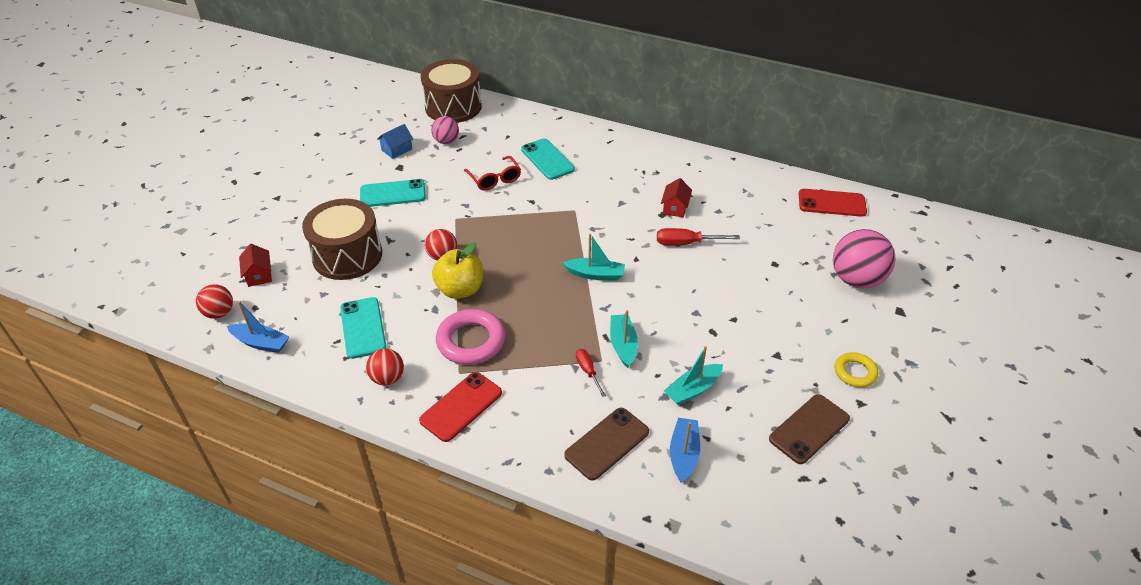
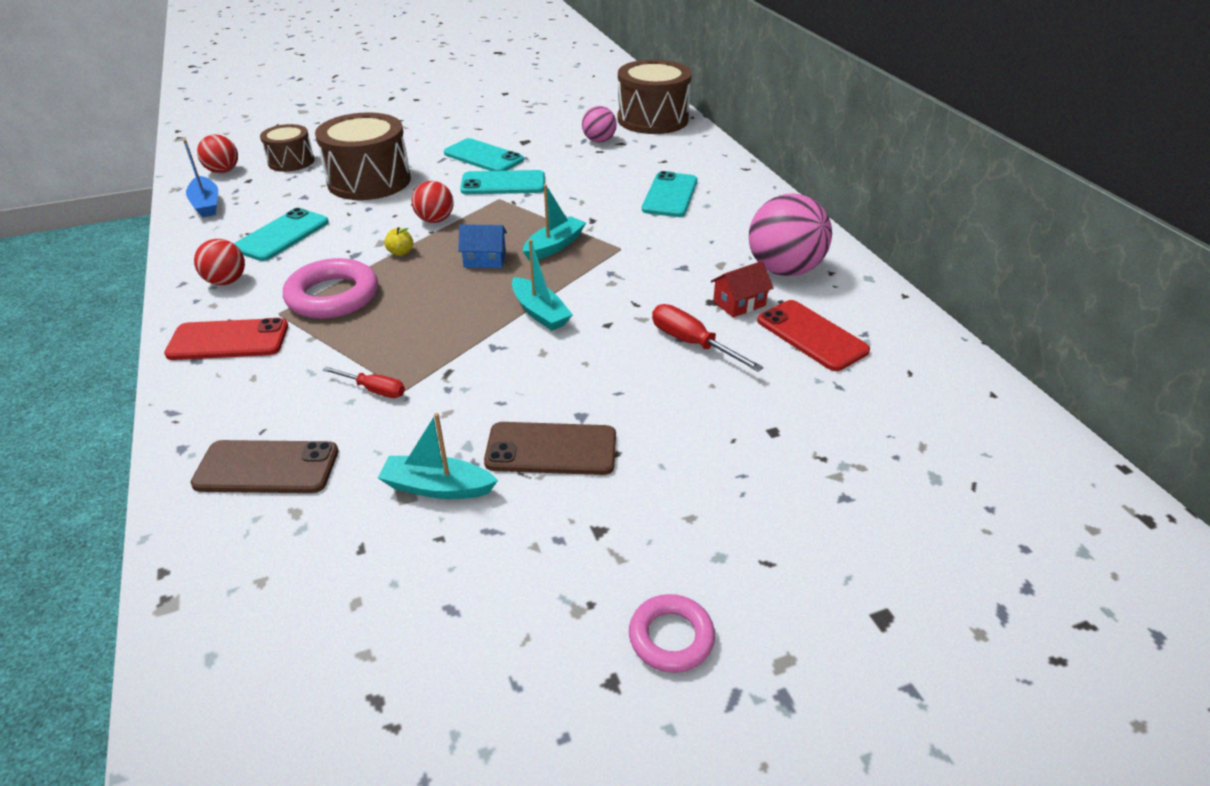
camera: 45 degrees right, 5 degrees down
red house [239,244,272,287] -> brown drum [260,124,314,172]
blue house [377,124,413,159] -> blue house moved to [458,224,507,268]
yellow apple [432,243,483,299] -> yellow apple [384,227,413,256], size x0.43
red glasses [464,156,521,190] -> none
red screwdriver [576,349,606,397] -> red screwdriver turned 90 degrees clockwise [323,367,405,398]
turquoise boat [610,310,638,368] -> turquoise boat moved to [523,185,586,261]
blue boat [670,418,700,483] -> none
brown phone [769,394,850,464] -> brown phone moved to [484,422,616,475]
red phone [799,189,867,217] -> red phone moved to [757,300,870,371]
pink ball [833,229,896,289] -> pink ball moved to [749,194,832,276]
yellow ring [835,352,878,388] -> pink ring [629,594,715,673]
none -> turquoise phone [460,170,545,194]

